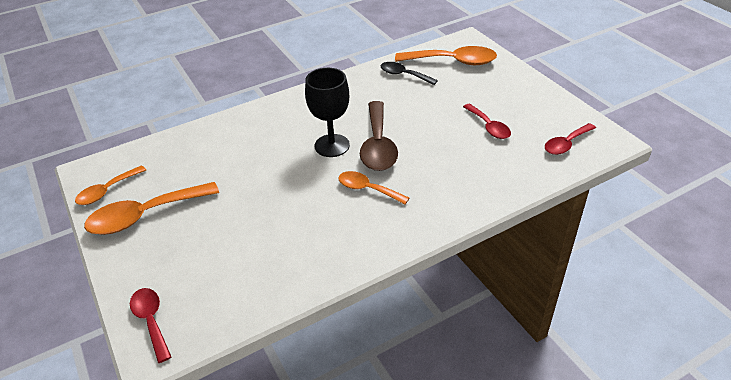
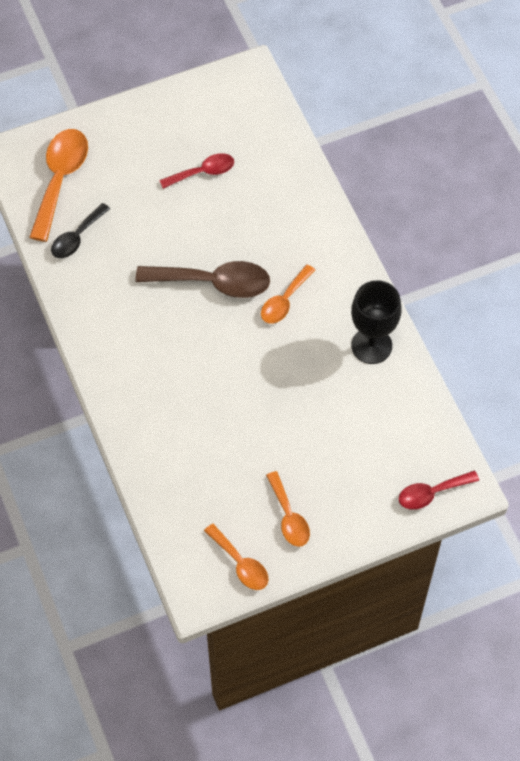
camera: 85 degrees left, 20 degrees up
orange spoon [84,182,219,235] -> orange spoon [266,471,310,547], size x0.60
black goblet [305,68,350,157] -> black goblet moved to [351,280,402,364]
red spoon [545,123,596,155] -> none

